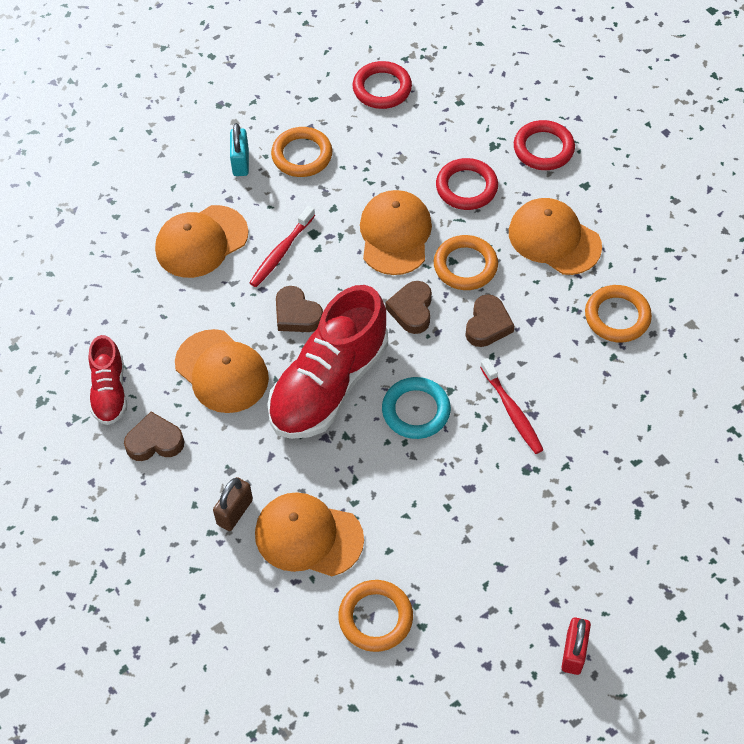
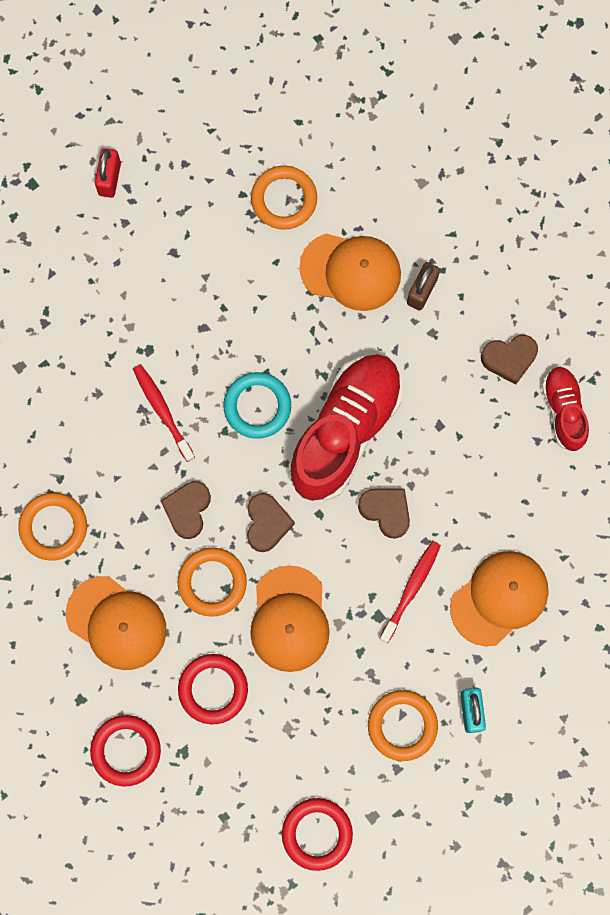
camera: 175 degrees right, 20 degrees up
orange cap [175,329,269,413] -> none

